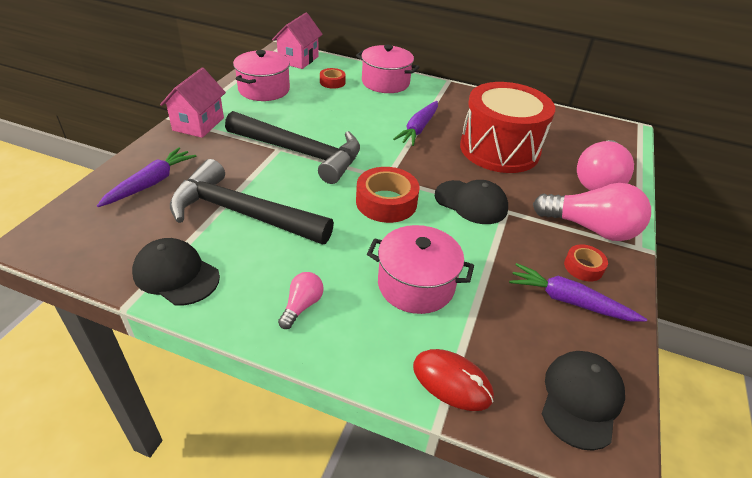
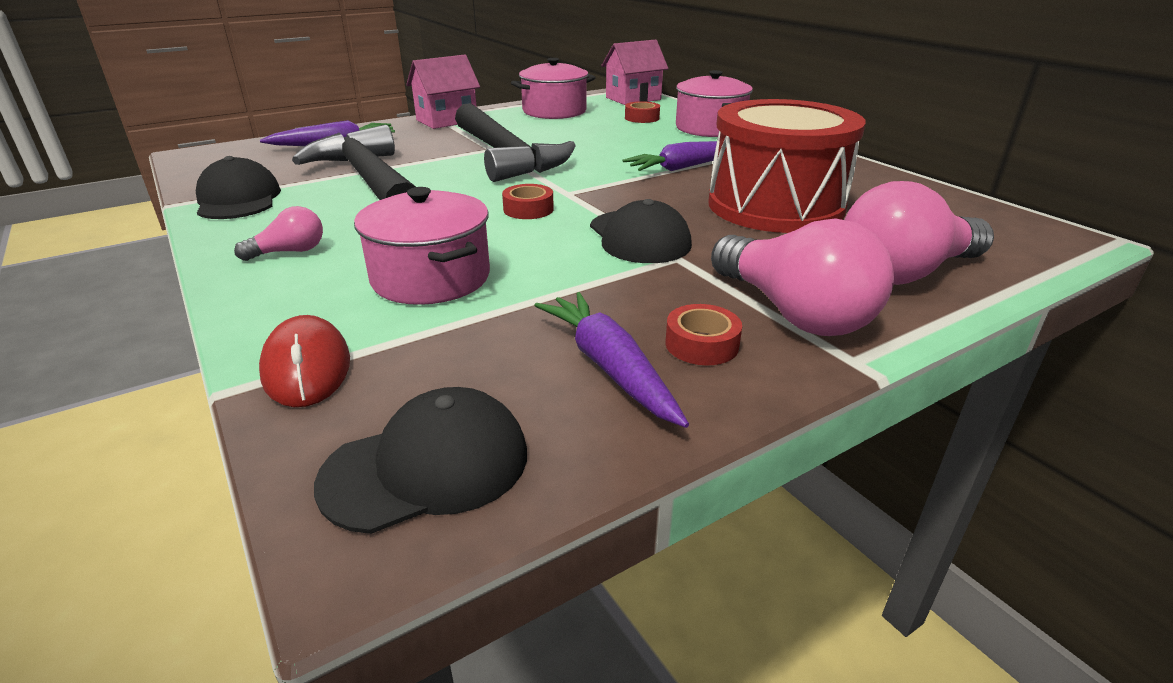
camera: 40 degrees right, 10 degrees down
red tape [356,167,420,223] -> red tape [502,184,554,219], size x0.56

